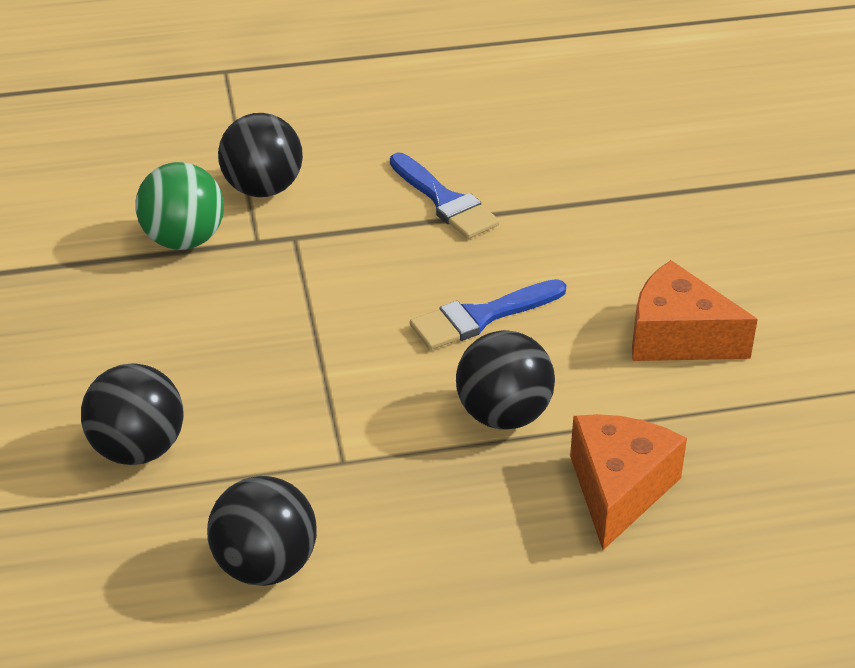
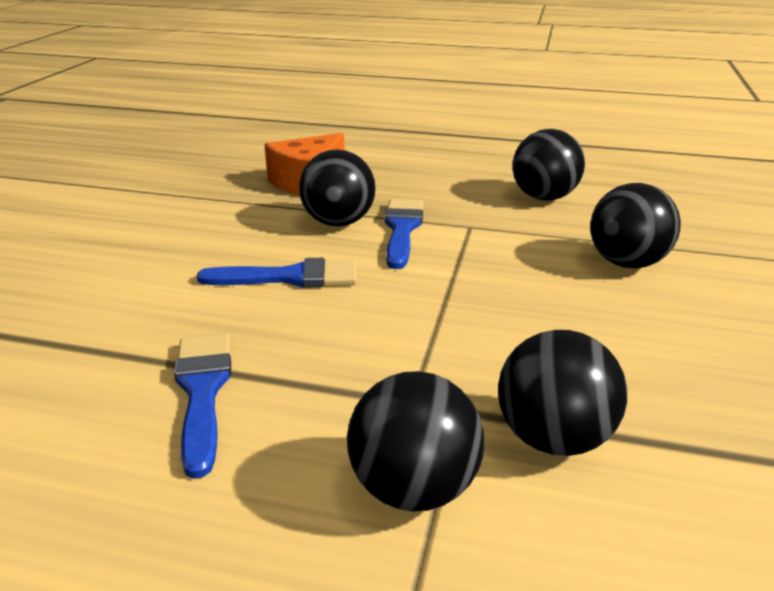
camera: 155 degrees left, 10 degrees down
green ball [135,162,224,250] -> black ball [498,330,627,456]
orange cheese [632,260,758,361] -> none
none -> blue brush [385,199,424,269]

